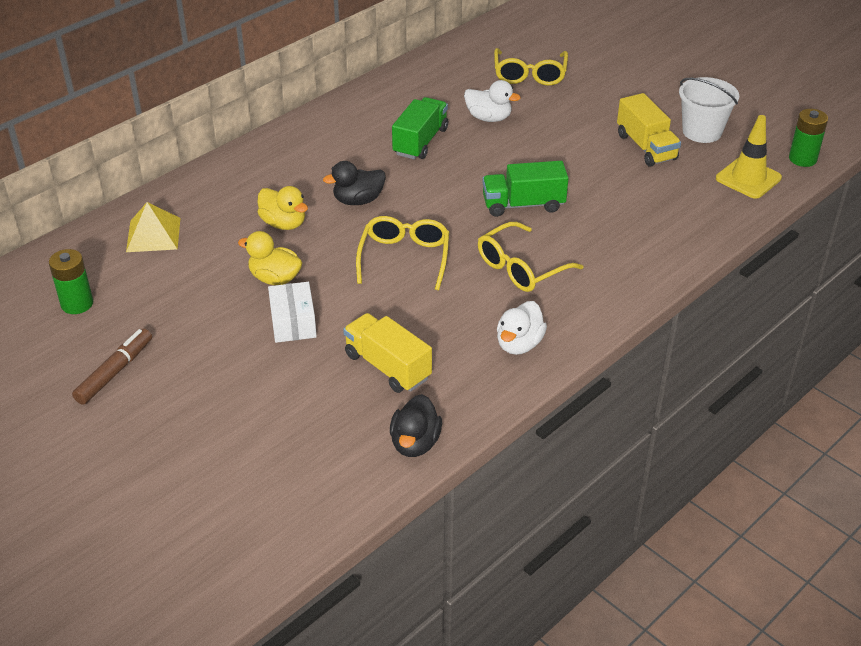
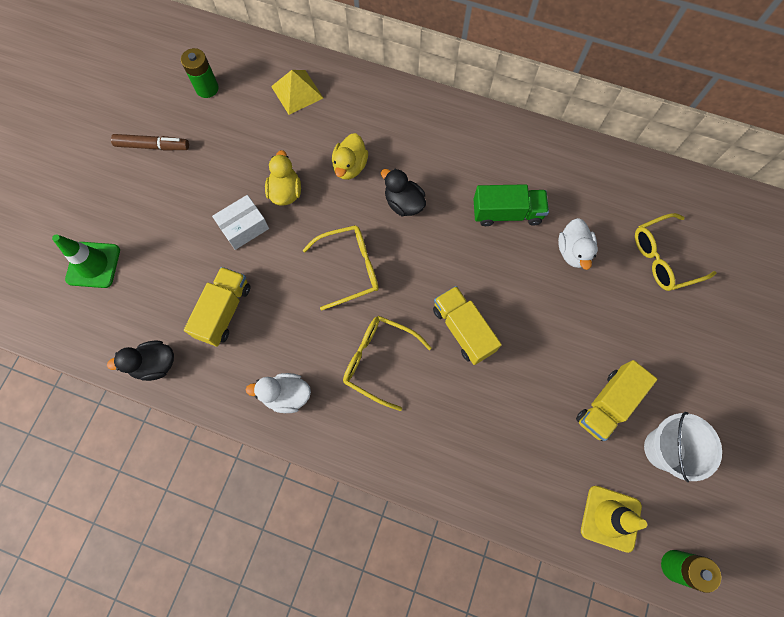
camera: 65 degrees right, 30 degrees up
green truck [482,161,569,217] -> yellow truck [433,286,502,365]
none -> green traffic cone [52,234,120,288]

